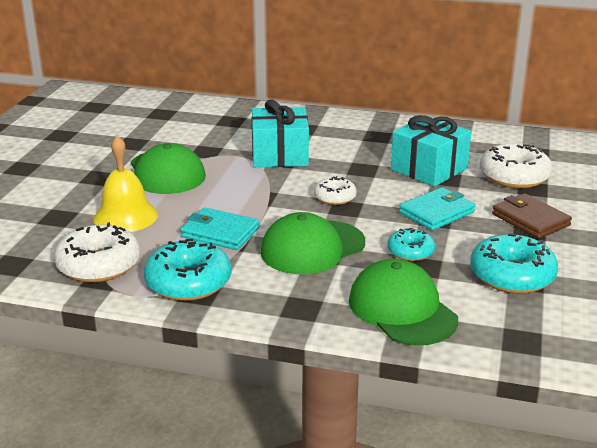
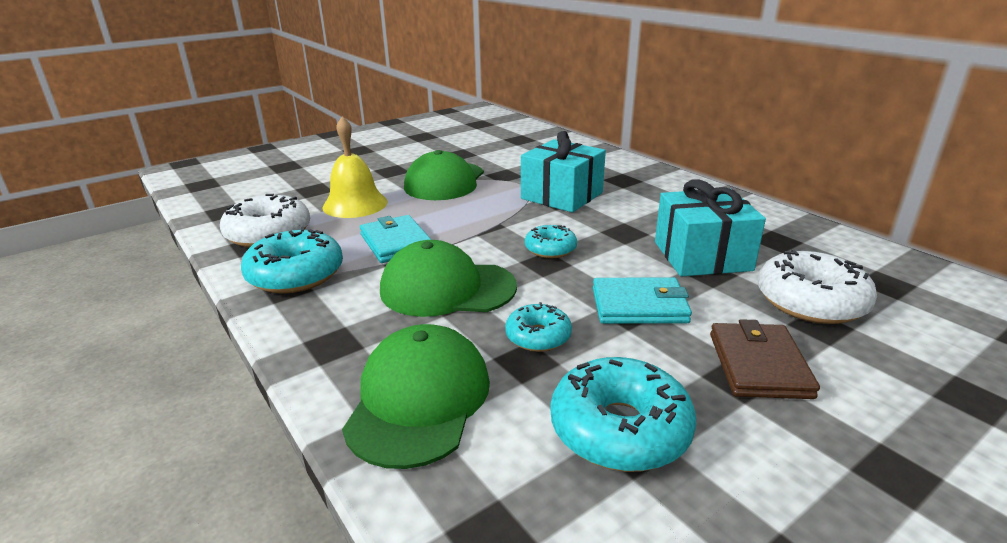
camera: 40 degrees right, 0 degrees up
white donut [314,176,357,205] -> turquoise donut [525,225,577,258]

